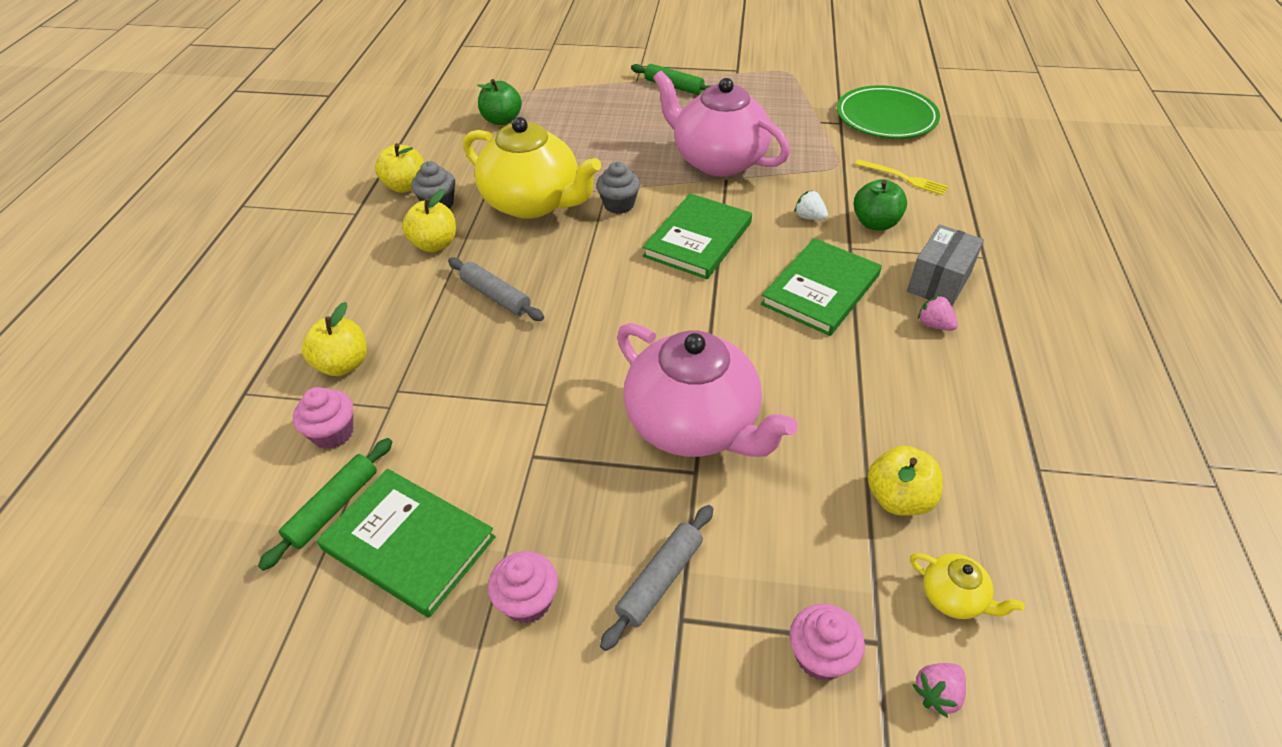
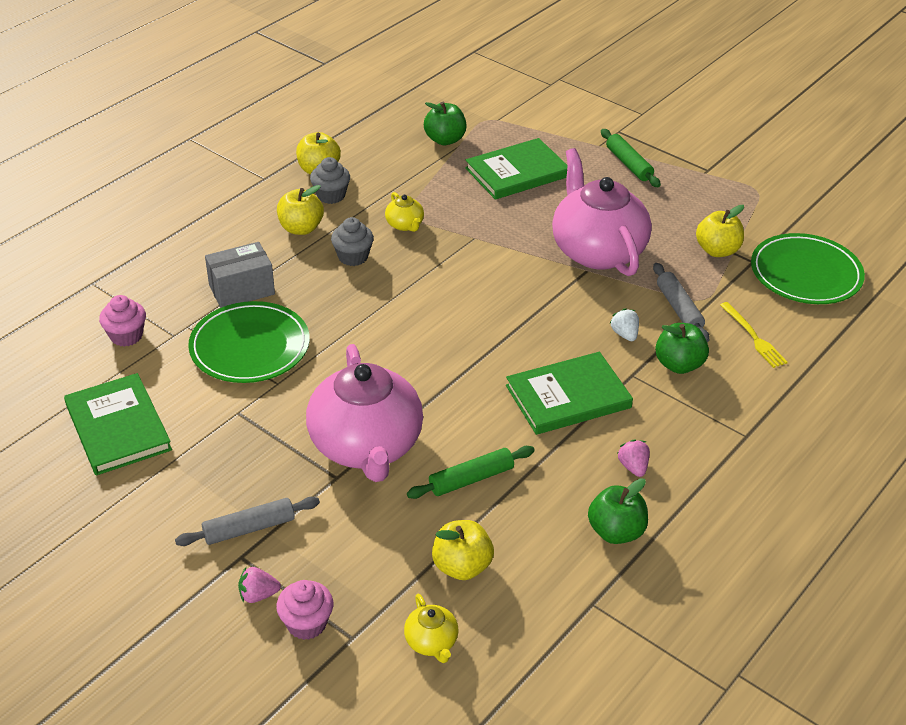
camera: 30 degrees right, 5 degrees down
green rolling pin [258,438,392,571] -> green rolling pin moved to [407,446,535,499]
yellow apple [302,302,367,376] -> yellow apple moved to [696,205,744,257]
grey rolling pin [448,257,544,321] -> grey rolling pin moved to [653,263,710,342]
yellow teapot [463,117,601,219] -> yellow teapot [385,192,424,232], size x0.41
pink cupcake [488,551,558,624] -> none
grey cupcake [596,162,640,214] -> grey cupcake moved to [331,217,374,266]
green book [642,193,752,279] -> green book moved to [465,138,567,200]
grey box [907,224,984,306] -> grey box moved to [205,242,275,308]
pink strawberry [912,663,966,718] -> pink strawberry moved to [238,567,281,603]
none -> green plate [188,301,310,383]
none -> green apple [588,478,648,544]

